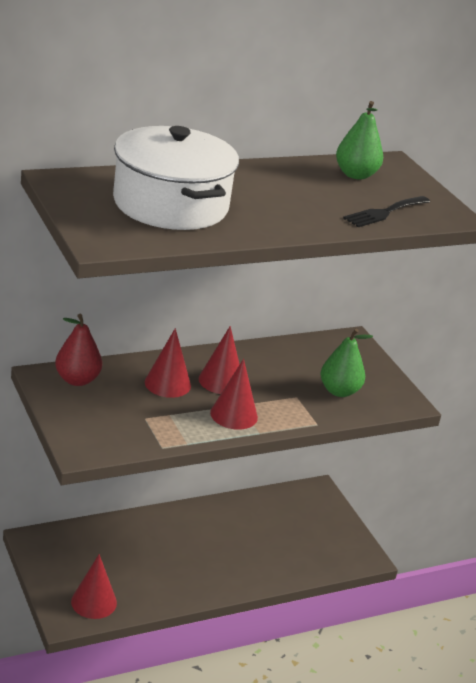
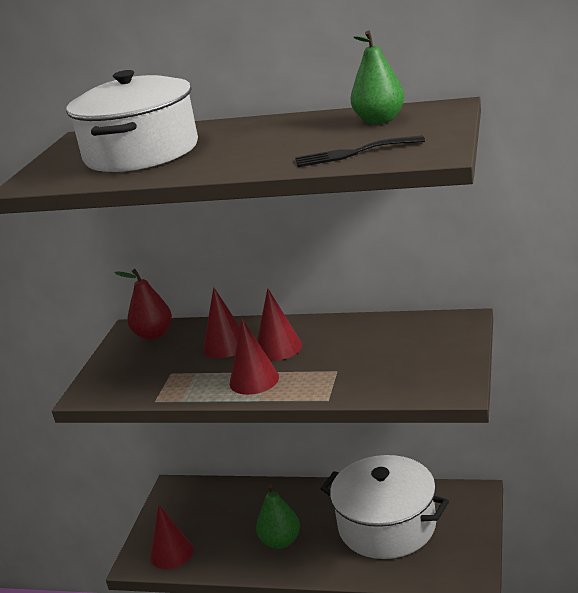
camera: 45 degrees right, 5 degrees down
green pear [321,328,373,397] -> green pear moved to [256,485,300,549]
none -> white pot [320,455,449,559]

